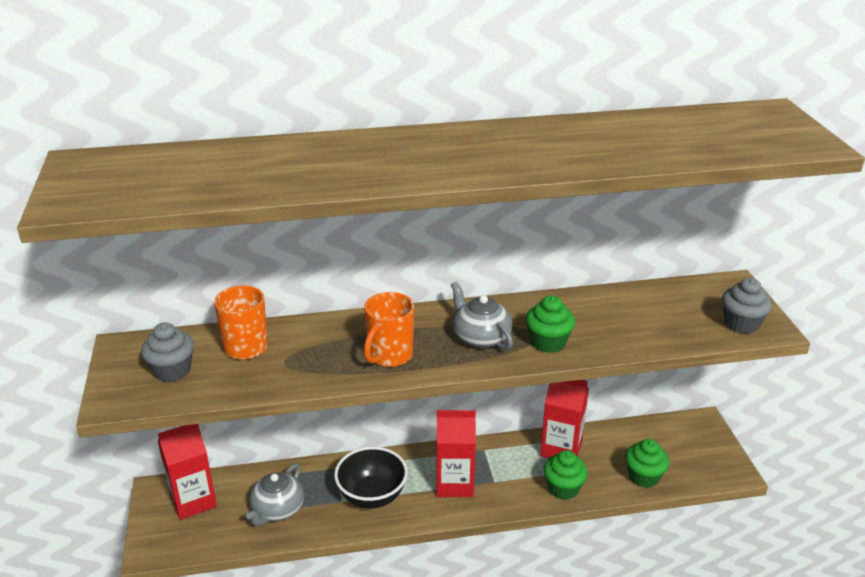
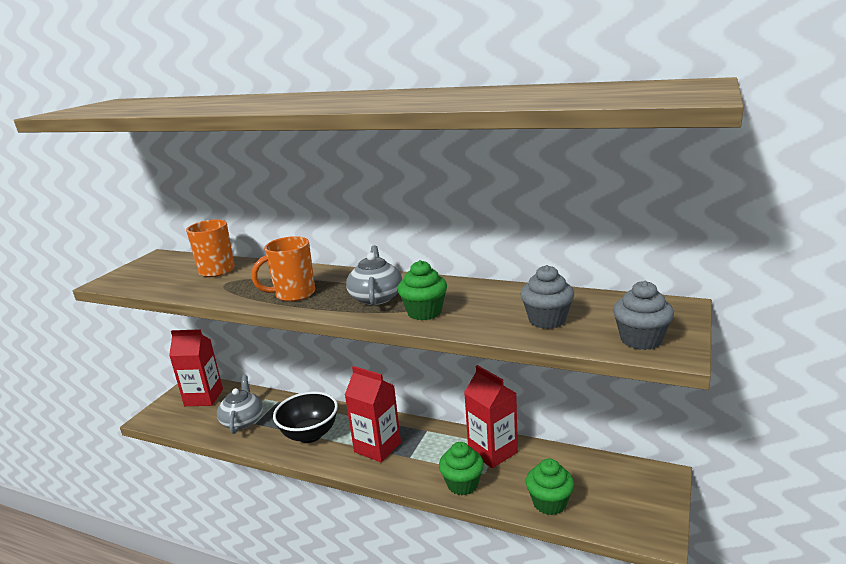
camera: 35 degrees right, 10 degrees down
grey cupcake [141,322,194,382] -> grey cupcake moved to [520,265,574,329]
grey teapot [246,463,304,527] -> grey teapot turned 120 degrees clockwise [217,375,263,434]

